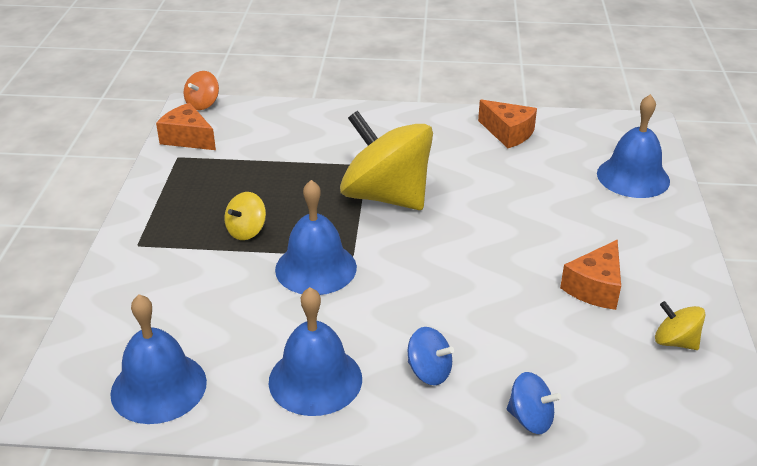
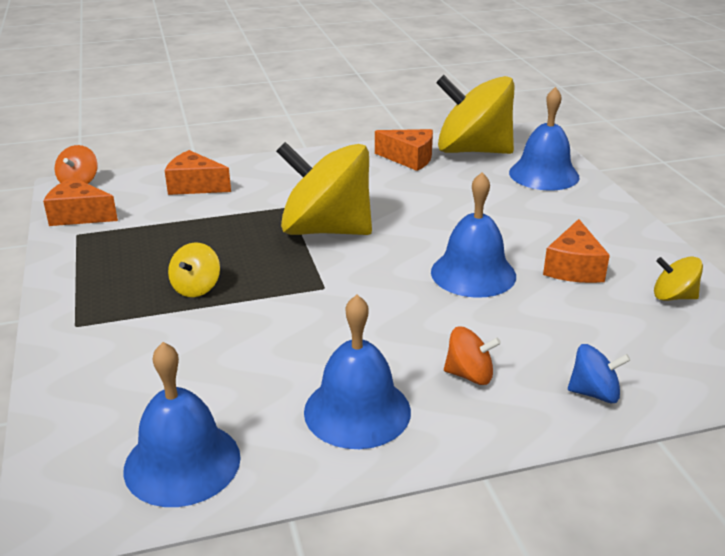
camera: 20 degrees left, 5 degrees down
blue bell [275,180,357,295] -> blue bell moved to [431,172,516,298]
blue spinning top [408,327,454,385] -> orange spinning top [444,326,501,385]
none -> orange cheese [165,150,231,195]
none -> yellow spinning top [436,75,514,154]

